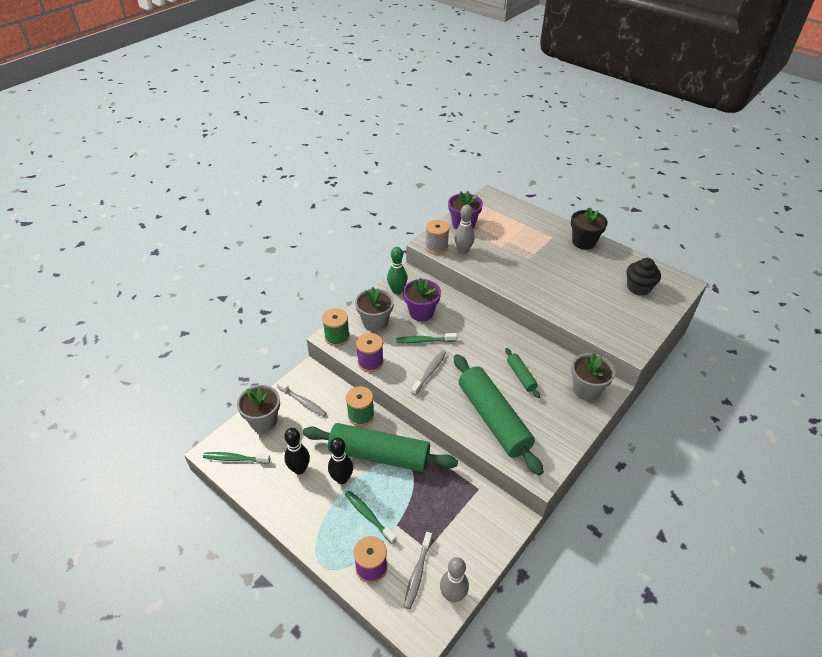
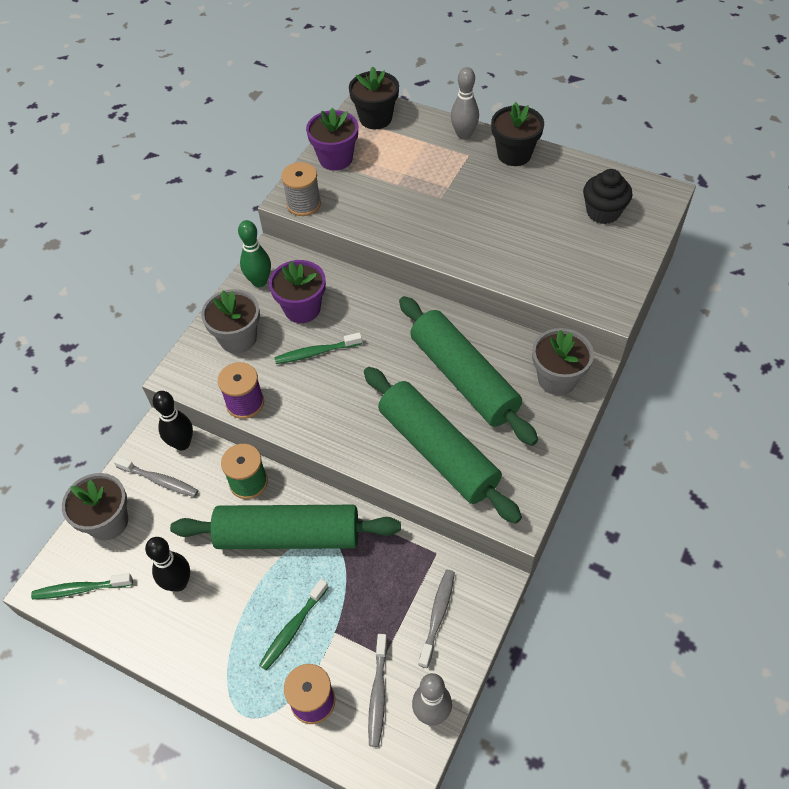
camera: 10 degrees left, 10 degrees up
green spool [322,308,350,346] -> none
black bowling pin [328,437,353,484] -> black bowling pin moved to [153,391,193,451]
green toothbrush [345,491,397,544] -> green toothbrush turned 90 degrees counterclockwise [259,579,328,670]
grey toothbrush [411,350,446,395] -> grey toothbrush moved to [419,570,455,668]
grey bowling pin [454,205,475,254] -> grey bowling pin moved to [451,67,479,140]
green rolling pin [505,348,540,398] -> green rolling pin [399,296,538,446], size x2.20
none -> black flower pot [349,67,399,129]

